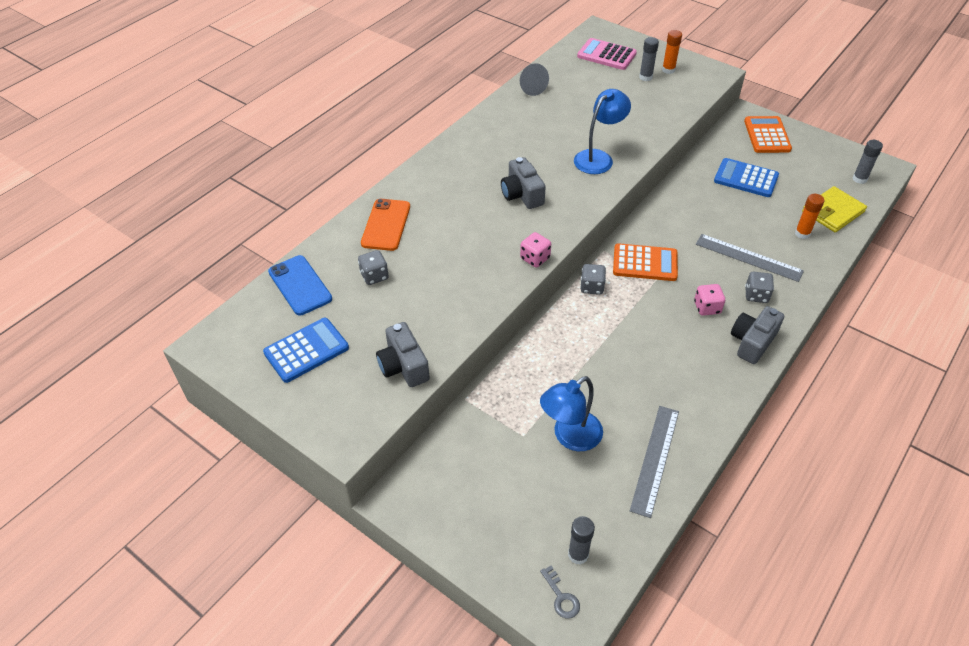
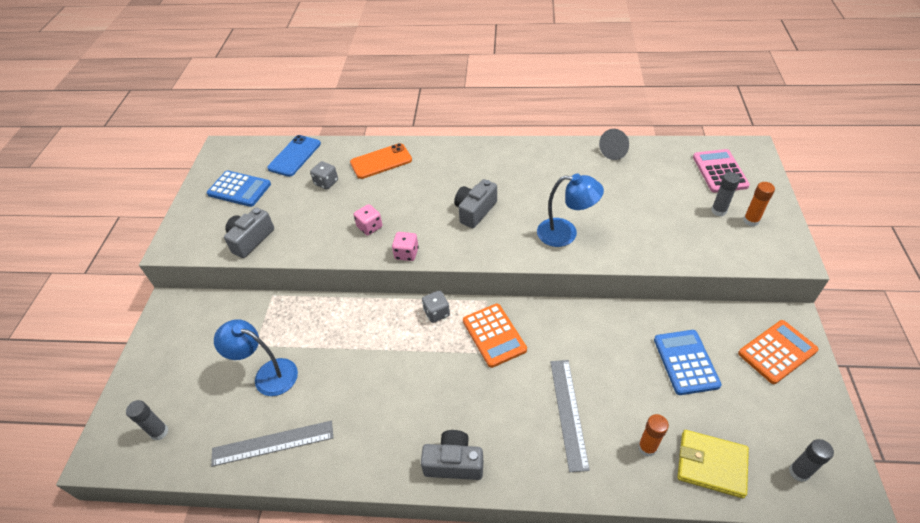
camera: 60 degrees right, 0 degrees up
grey key [540,566,580,618] -> none
pink dice [694,284,725,316] -> pink dice moved to [354,204,382,235]
grey dice [745,272,774,303] -> none

